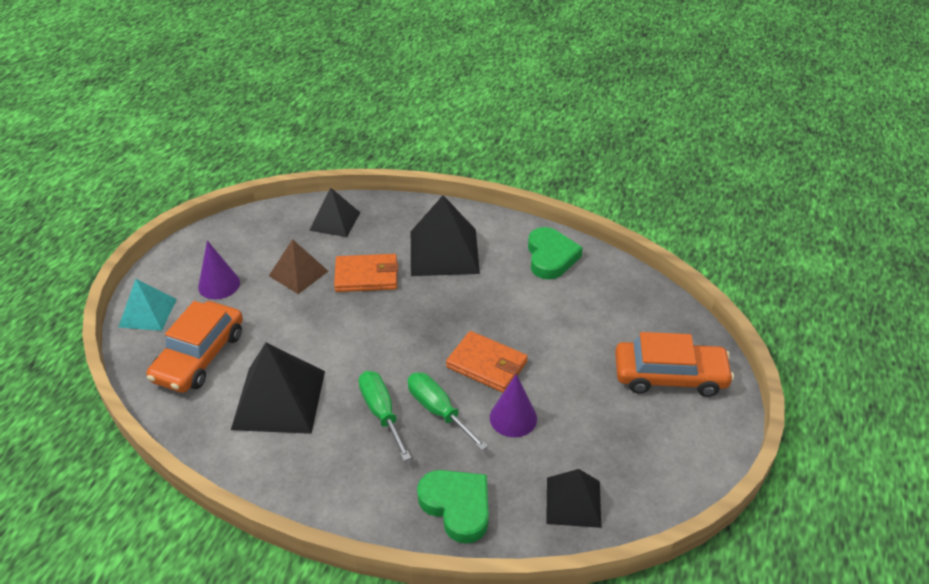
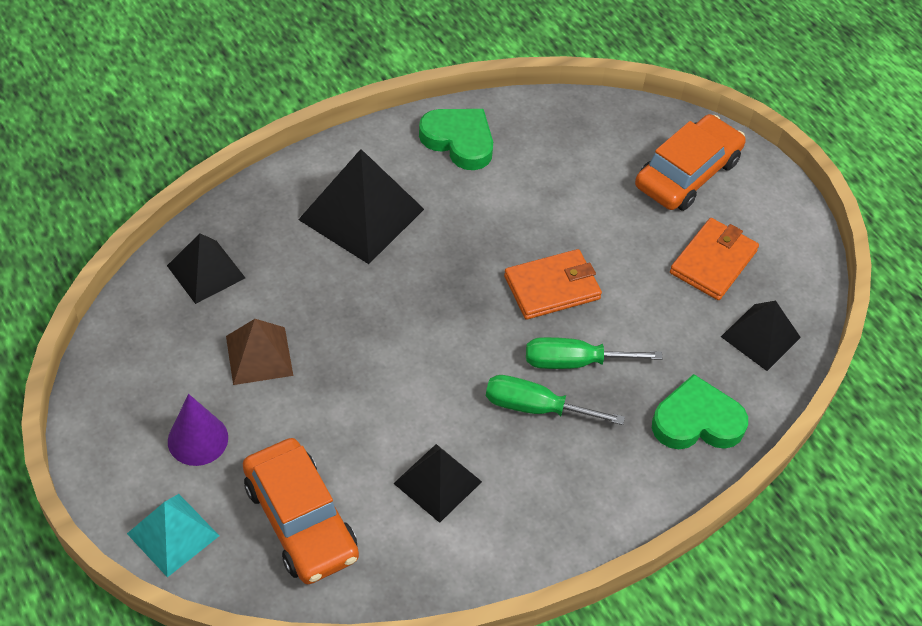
camera: 55 degrees left, 10 degrees up
black pyramid [231,343,325,434] -> black pyramid [393,444,482,523], size x0.61
orange wallet [334,254,398,292] -> orange wallet moved to [670,218,759,300]
purple cone [490,374,537,437] -> none

